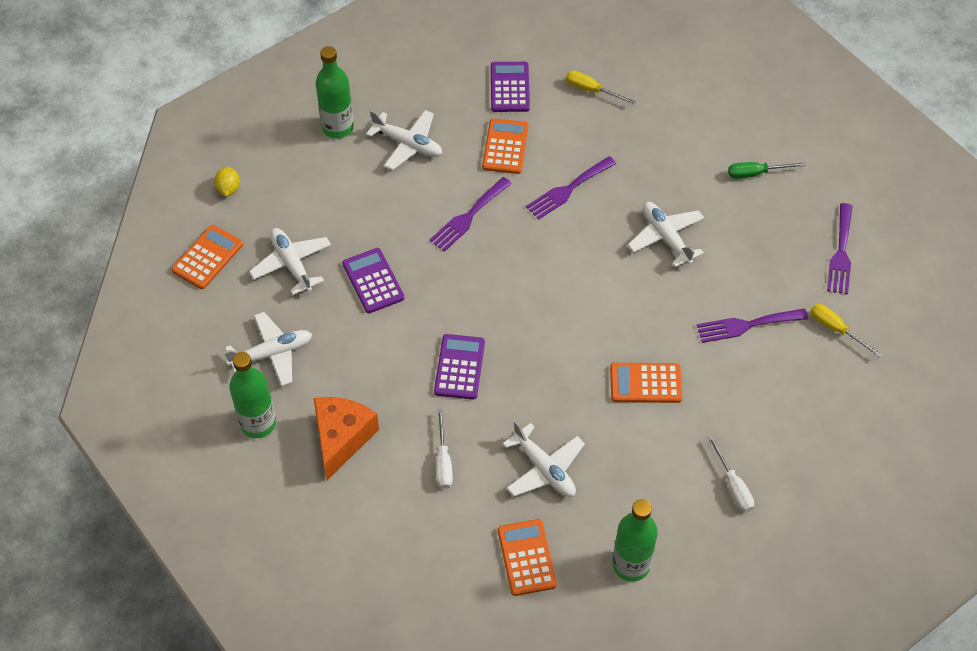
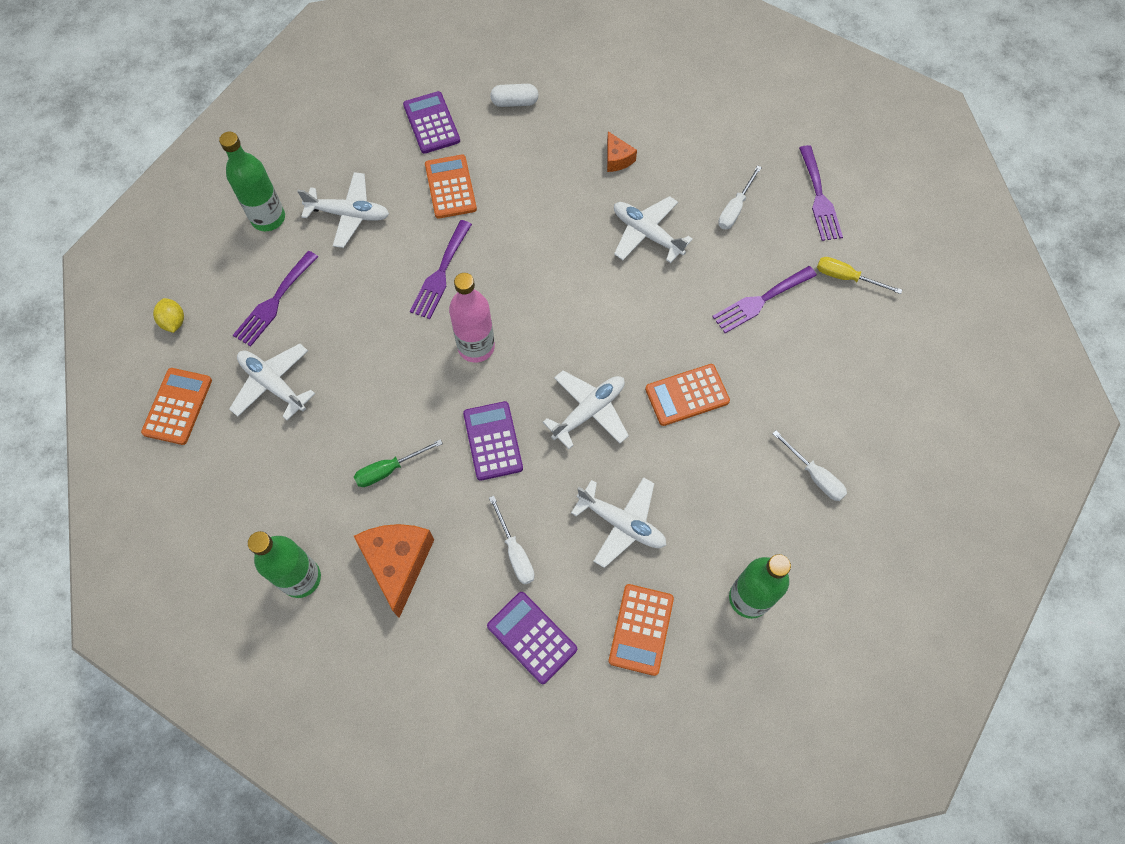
camera: 20 degrees left, 10 degrees up
white plane [224,312,312,386] -> white plane moved to [543,370,629,449]
purple calculator [342,248,404,313] -> purple calculator moved to [487,592,577,684]
orange calculator [498,519,557,596] -> orange calculator turned 135 degrees counterclockwise [609,584,674,676]
purple fork [526,156,616,220] -> purple fork moved to [233,251,318,347]
yellow screwdriver [566,71,636,104] -> white capsule [490,84,539,107]
green screwdriver [728,162,806,179] -> green screwdriver moved to [354,439,443,487]
none -> pink bottle [449,273,495,363]
none -> orange cheese [607,131,637,172]
none -> white screwdriver [718,165,762,229]

